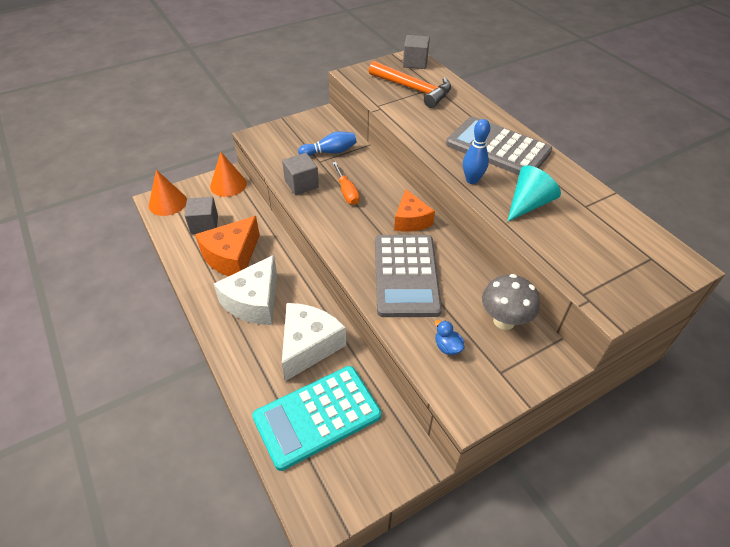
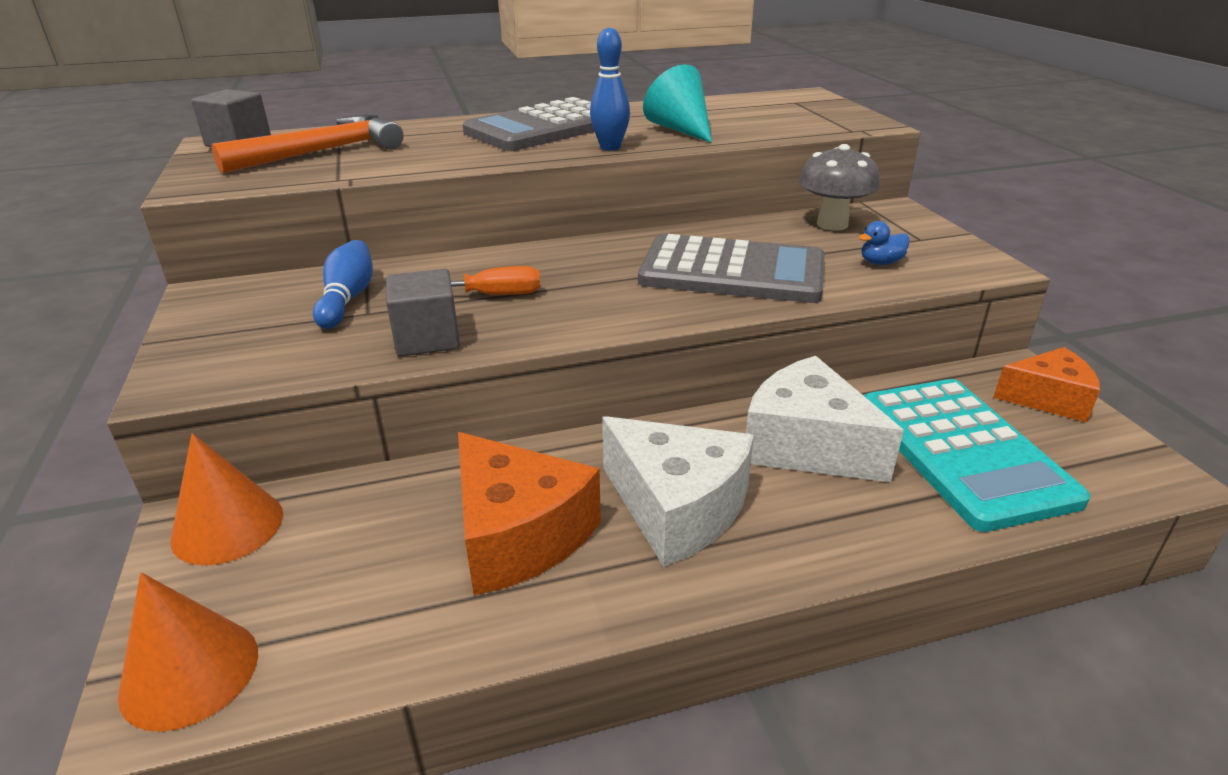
camera: 75 degrees left, 15 degrees down
grey cube [185,197,218,234] -> none
orange cheese [394,189,435,232] -> orange cheese moved to [993,347,1100,422]

